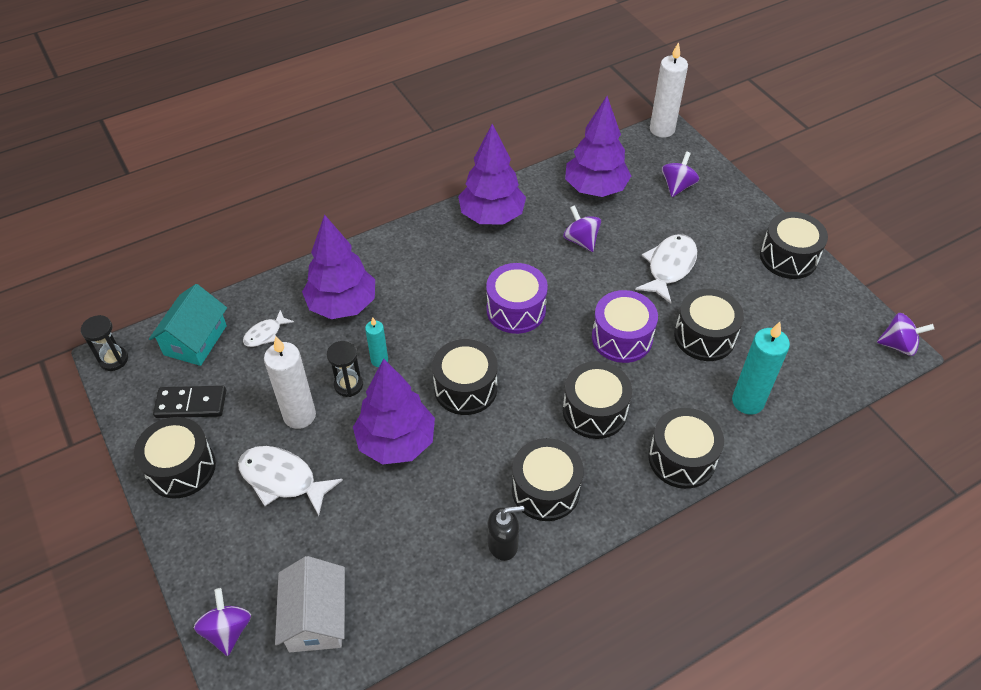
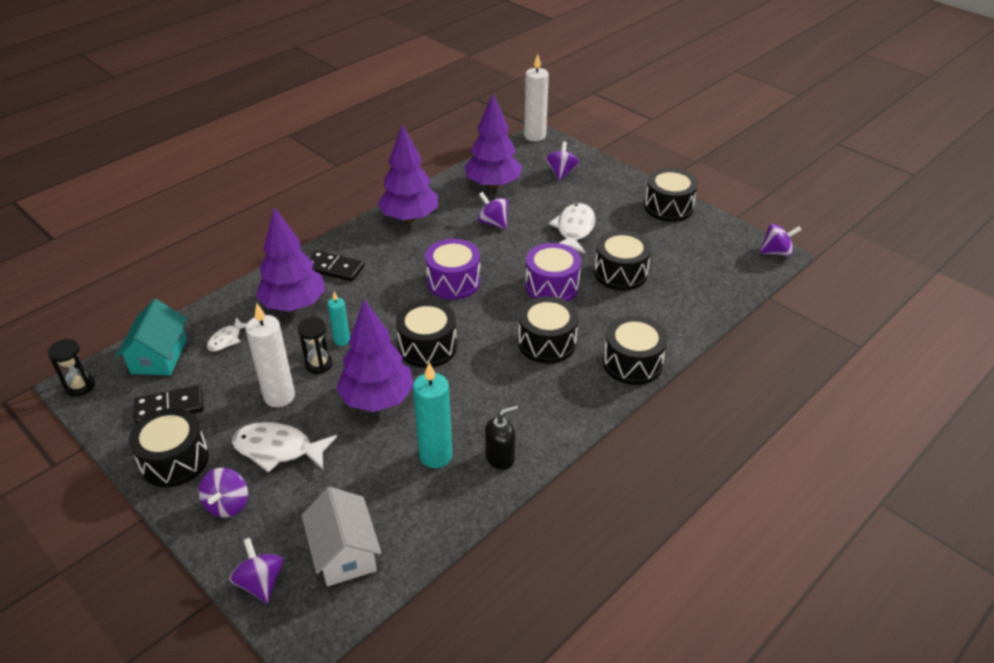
camera: 15 degrees left, 10 degrees down
black drum [512,438,584,521] -> none
turquoise candle [732,322,790,415] -> turquoise candle moved to [413,363,452,468]
none -> purple spinning top [199,468,248,517]
none -> black domino [310,250,364,282]

